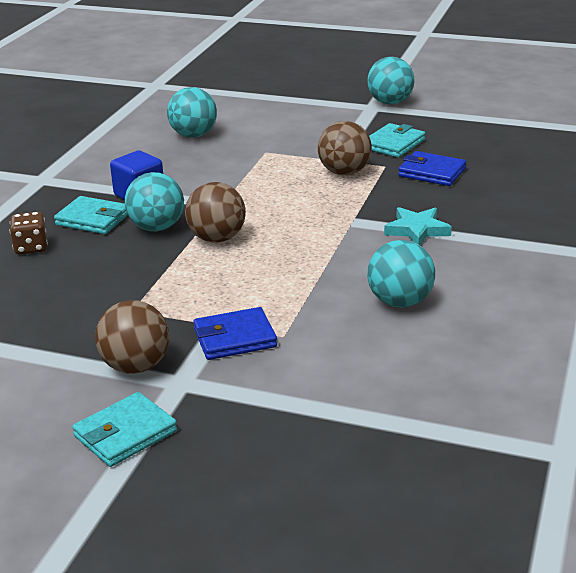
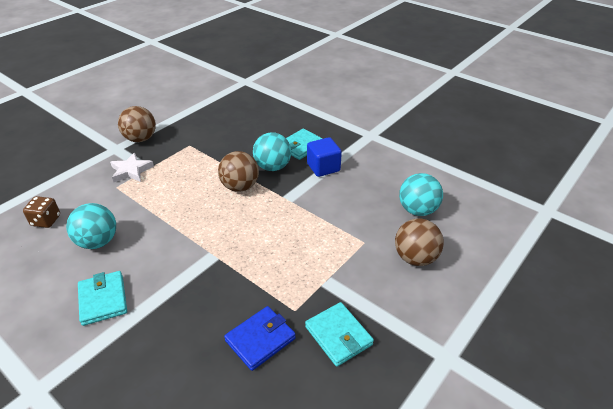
camera: 110 degrees right, 10 degrees up
brown dice [9,212,48,255] -> brown dice moved to [23,196,60,228]
turquoise wallet [72,392,177,467] -> turquoise wallet moved to [78,271,127,326]
blue wallet [193,307,277,360] -> white star [110,153,154,182]
brown ball [318,121,372,175] -> brown ball moved to [395,218,444,266]
turquoise ball [367,57,415,105] -> none
turquoise star [384,207,452,245] -> none

